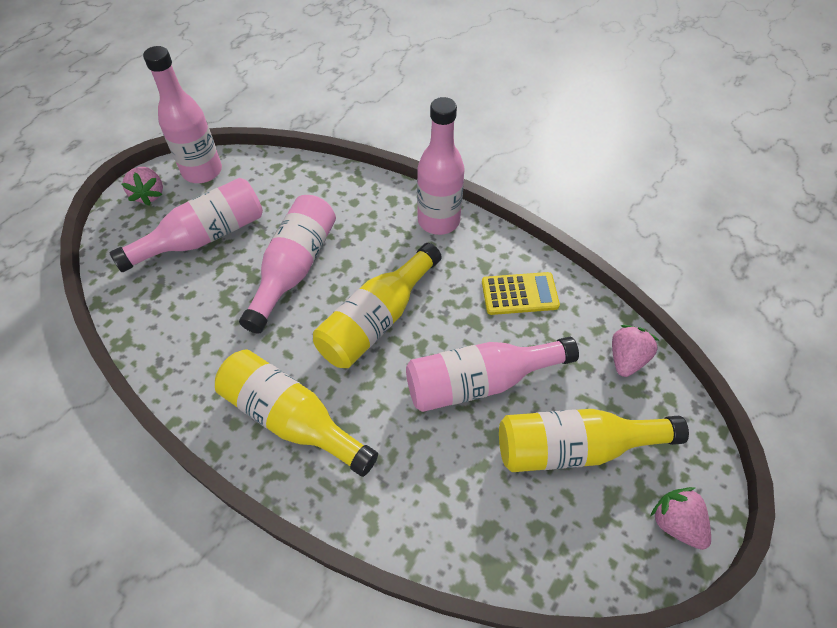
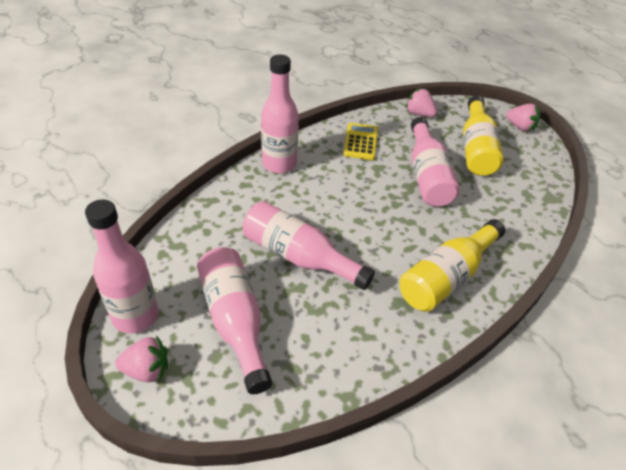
camera: 80 degrees left, 10 degrees down
yellow bottle [313,243,441,368] -> none
pink strawberry [651,487,711,550] -> pink strawberry turned 120 degrees counterclockwise [506,104,540,131]

